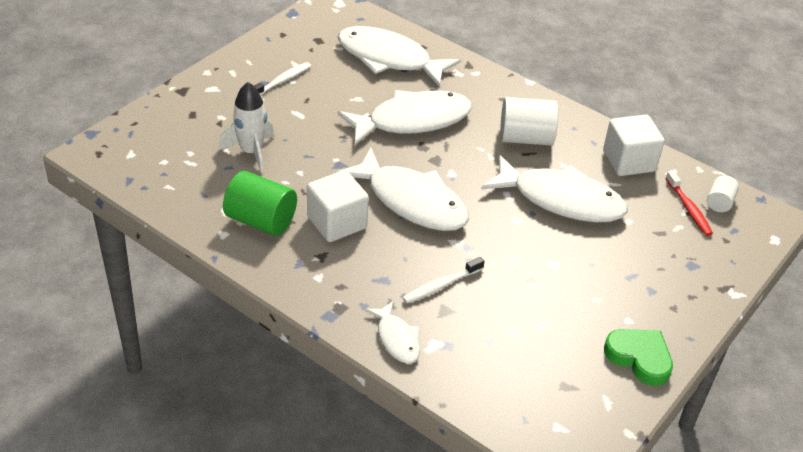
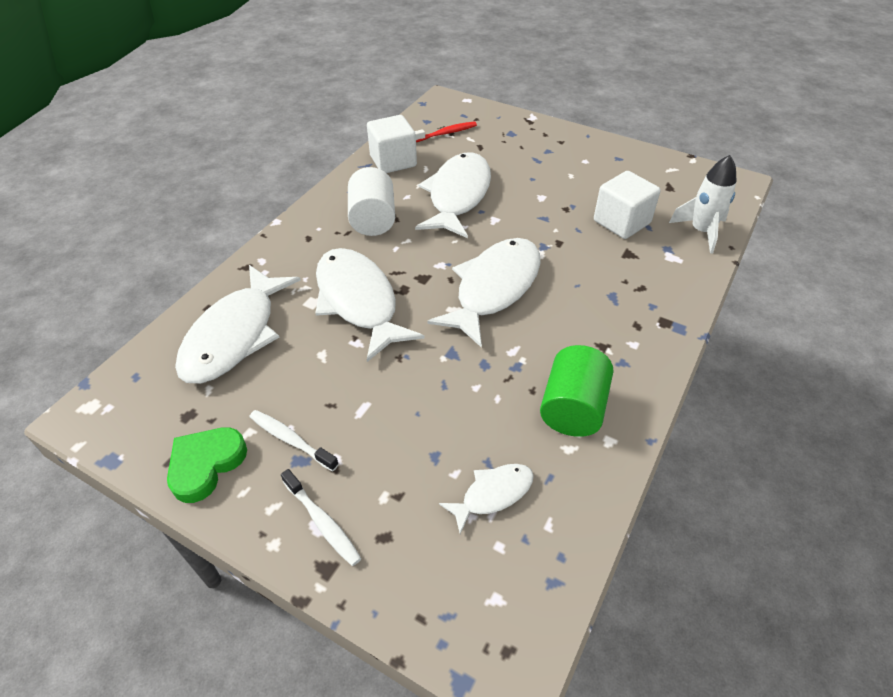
camera: 95 degrees left, 5 degrees up
white rocket [219,82,274,173] -> white rocket moved to [669,155,736,254]
white cube [307,170,369,242] -> white cube moved to [594,171,661,239]
white fish [365,301,420,363] -> white fish moved to [439,464,534,534]
white toothbrush [402,257,485,304] -> white toothbrush moved to [281,469,361,566]
green heart [604,329,673,386] -> green heart moved to [167,427,247,503]
white cylinder [707,175,739,212] -> none

